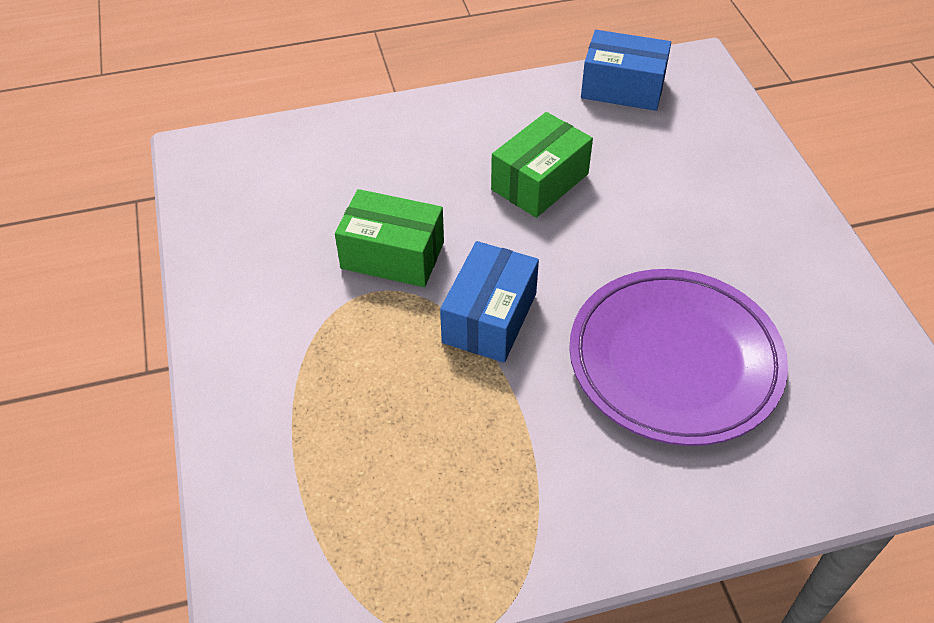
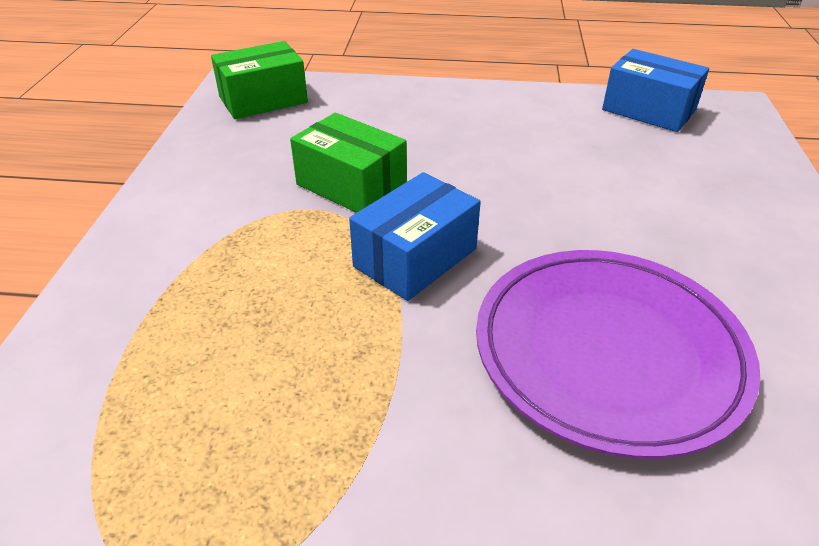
camera: 20 degrees right, 10 degrees down
green box [491,112,593,218] -> green box moved to [211,41,308,119]

